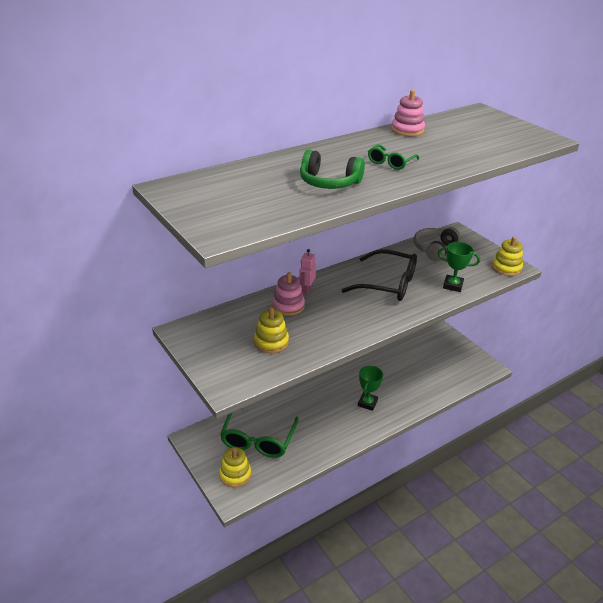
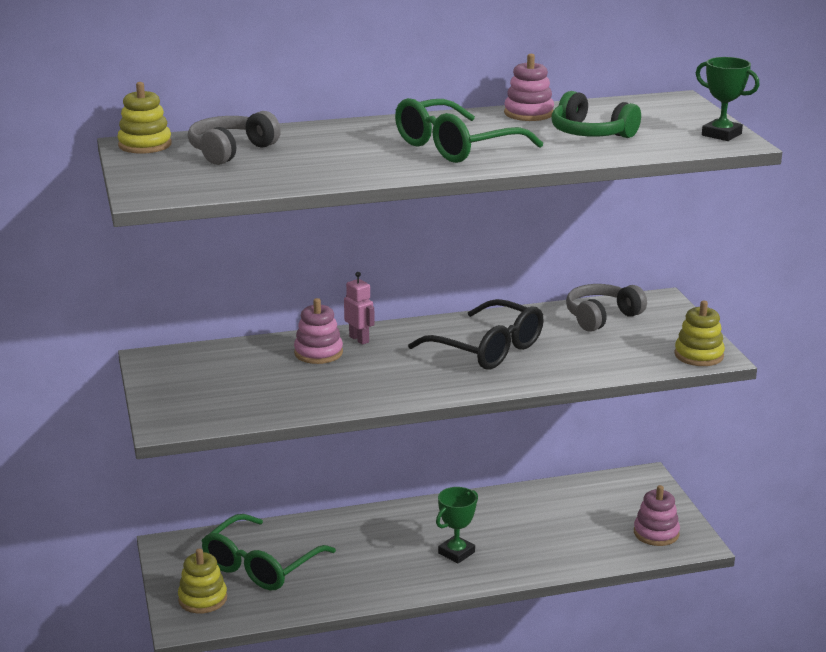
camera: 20 degrees right, 10 degrees down
yellow stacking toy [254,307,289,353] -> yellow stacking toy moved to [118,82,172,154]
pink robot [299,249,316,295] -> pink robot turned 105 degrees clockwise [344,272,375,345]
green headphones [300,150,365,189] -> green headphones moved to [551,91,641,138]
green glasses [368,144,419,170] -> green glasses [395,98,543,163], size x1.92
green trophy [438,242,480,292] -> green trophy moved to [696,57,760,141]
none -> grey headphones [188,111,281,165]
none -> pink stacking toy [634,485,680,546]

